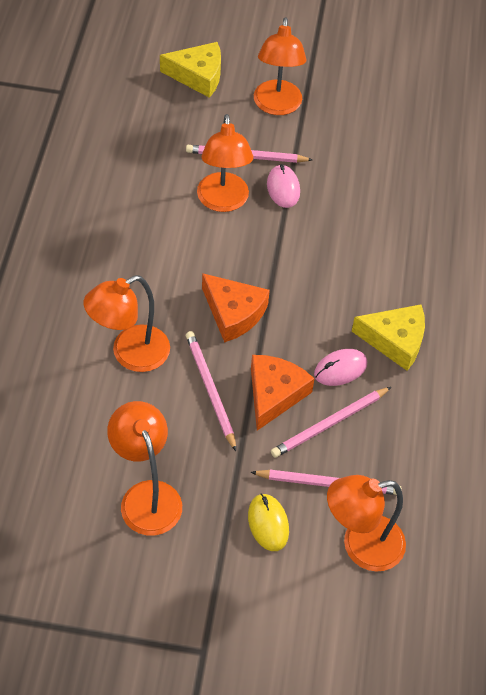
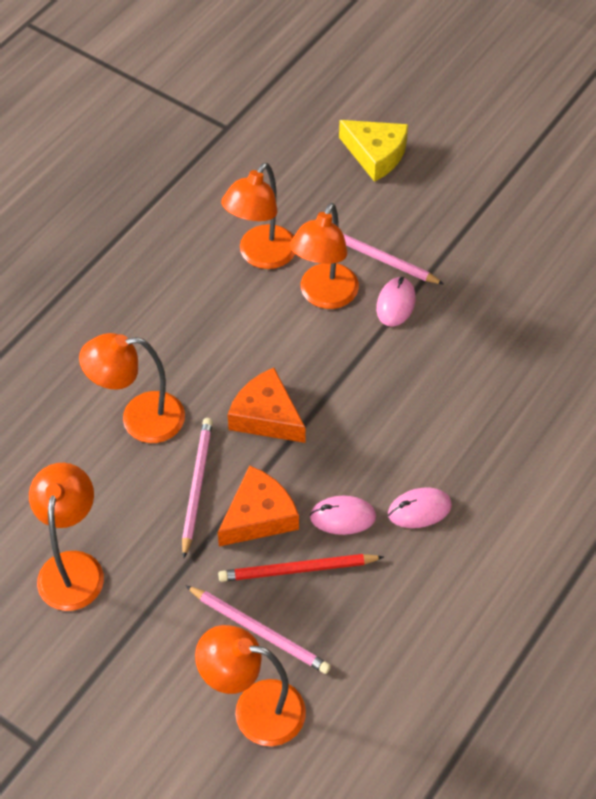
camera: 30 degrees right, 0 degrees up
orange cheese [202,273,270,343] -> orange cheese turned 150 degrees clockwise [228,368,306,443]
yellow mouse [248,494,289,551] -> none
orange lamp [254,18,307,115] -> orange lamp moved to [221,163,295,269]
pink pencil [271,387,391,458] -> red pencil [218,554,384,582]
yellow cheese [352,304,425,371] -> pink mouse [388,488,452,528]

